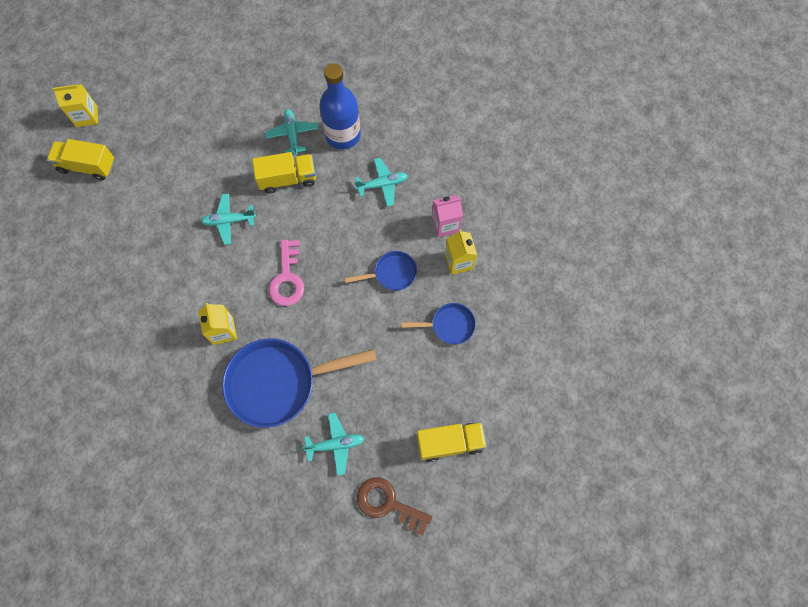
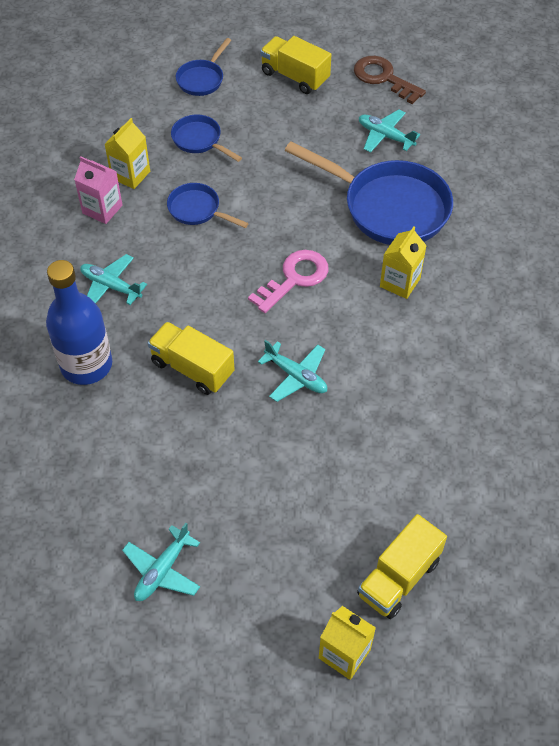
camera: 135 degrees left, 15 degrees down
yellow truck [47,139,114,180] -> yellow truck turned 75 degrees clockwise [357,514,447,619]
turquoise plane [265,109,318,155] -> turquoise plane moved to [122,523,200,601]
brown key [357,477,432,536] -> brown key turned 150 degrees clockwise [354,56,426,104]
none -> blue pan [176,38,232,96]

